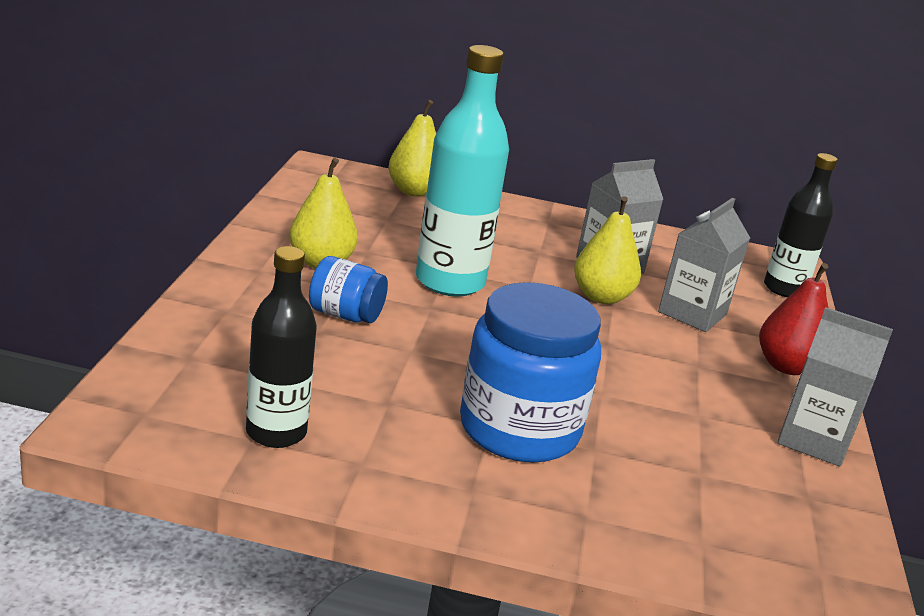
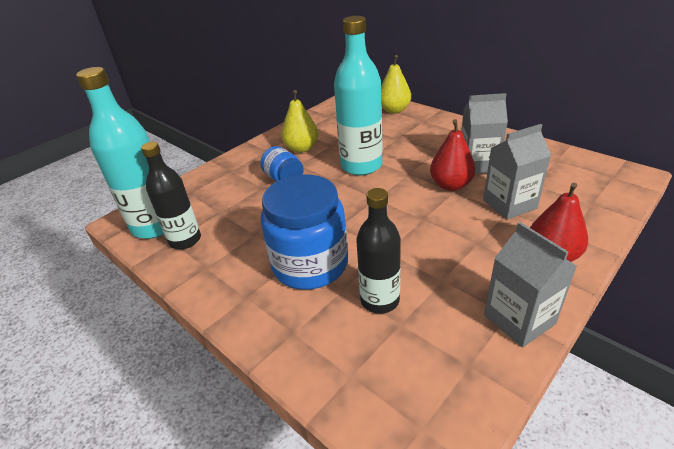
camera: 40 degrees right, 10 degrees up
yellow pear [574,196,641,304] -> red pear [430,119,475,191]
black bottle [764,153,838,297] -> black bottle moved to [356,188,401,314]
none -> turquoise bottle [76,67,164,239]

